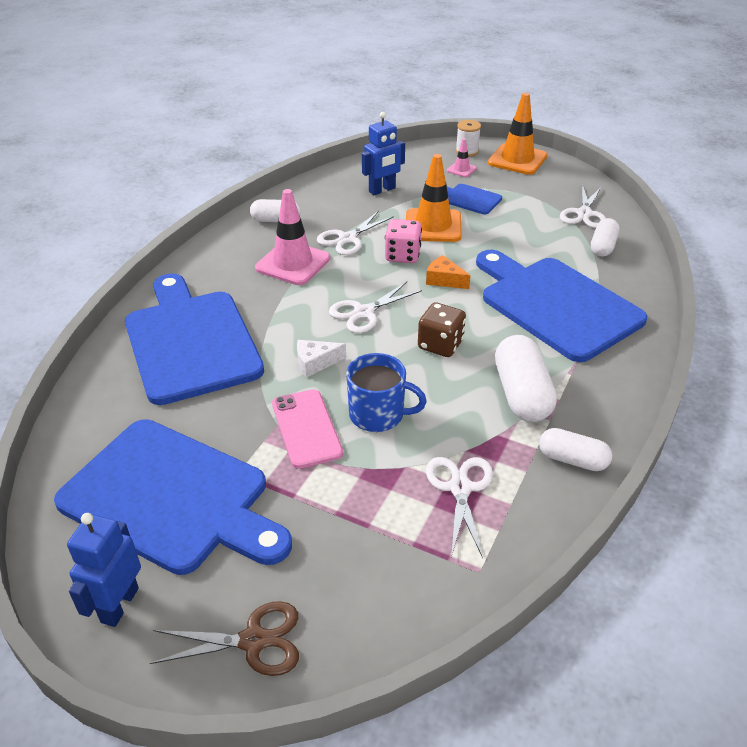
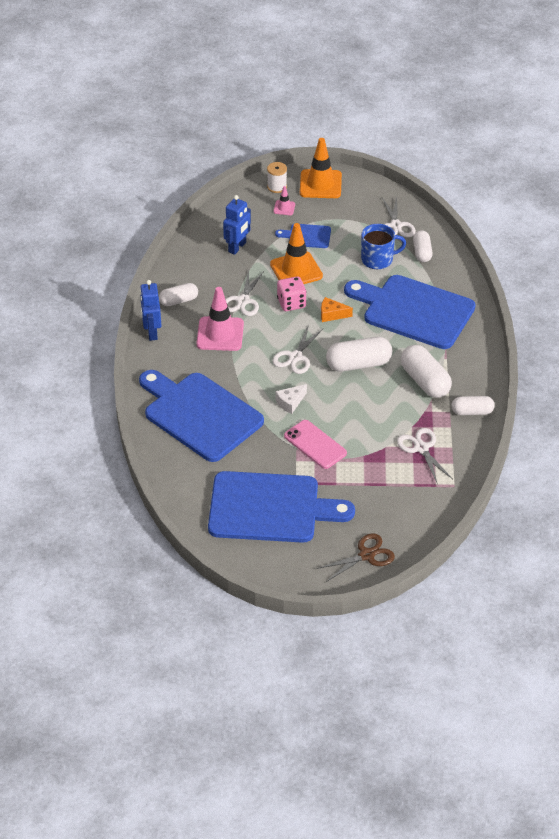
camera: 25 degrees left, 5 degrees up
blue robot [67,513,141,627] -> blue robot moved to [140,280,161,341]
blue mug [346,353,427,432] -> blue mug moved to [361,224,406,269]
brown dice [418,303,466,357] -> white capsule [326,337,392,371]

